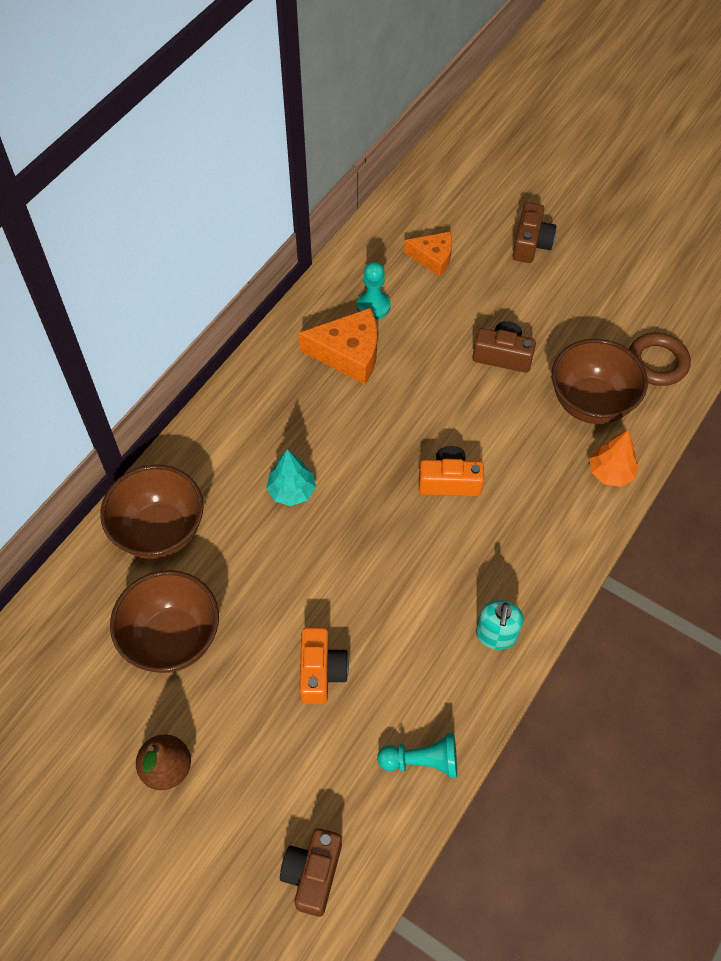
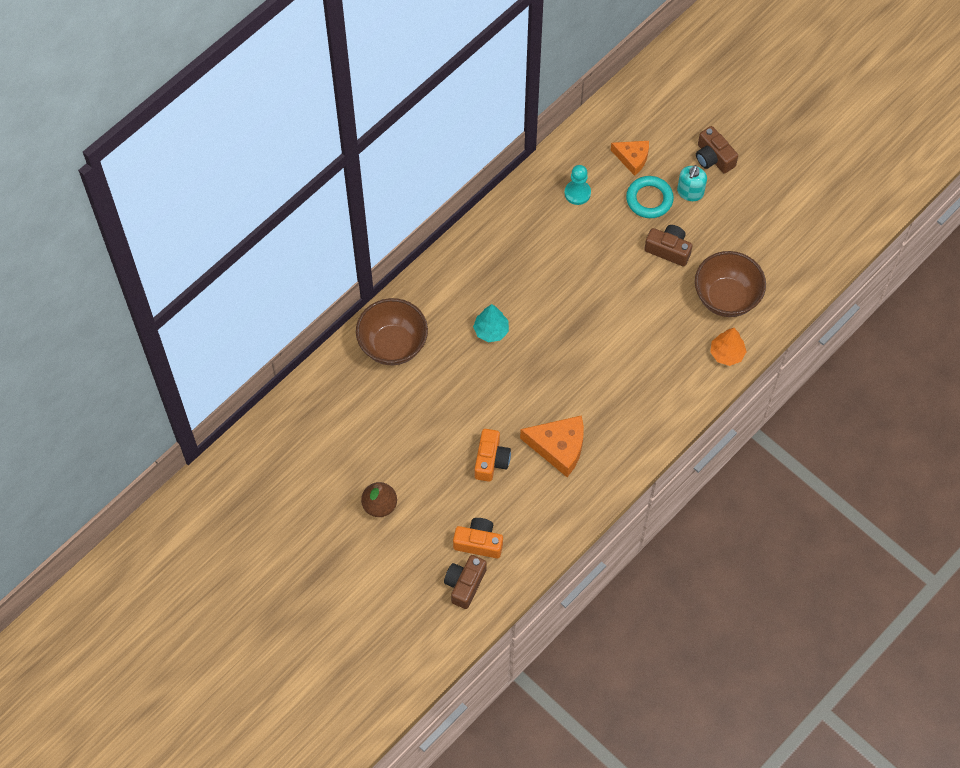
camera: 10 degrees right, 5 degrees up
brown bowl [110,570,219,673] -> none
orange cheese [299,308,377,384] -> orange cheese moved to [520,415,584,477]
turquoise pawn [377,733,457,778] -> none
orange camera [419,446,484,496] -> orange camera moved to [453,518,503,558]
turquoise soap dispenser [476,600,523,650] -> turquoise soap dispenser moved to [677,165,707,201]
brown camera [513,202,557,263] -> brown camera turned 120 degrees clockwise [696,126,738,174]
brown ring [629,333,691,386] -> none
none -> turquoise ring [626,176,674,218]

